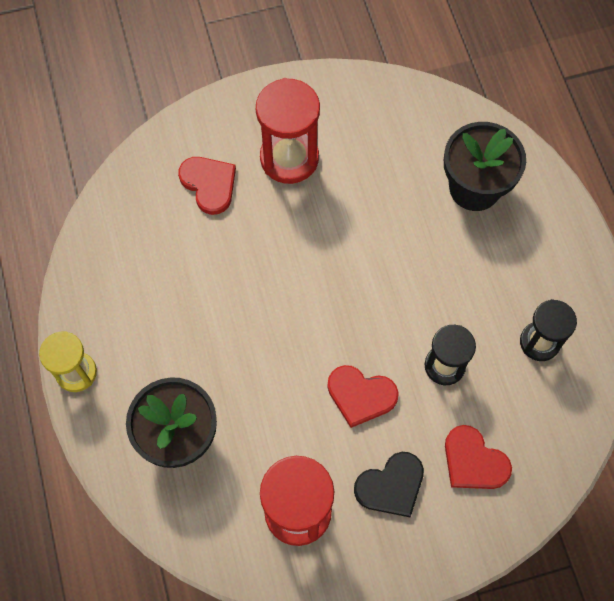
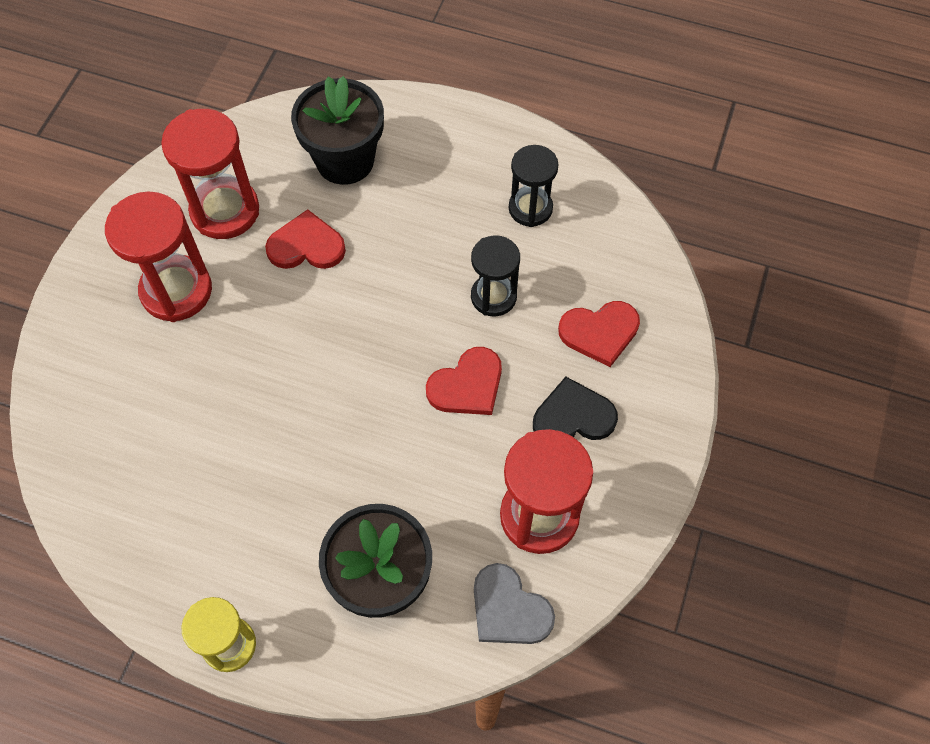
camera: 55 degrees left, 5 degrees down
red heart [178,157,236,215] -> red heart moved to [265,209,346,269]
black heart [354,452,424,517] -> black heart turned 105 degrees counterclockwise [533,377,618,440]
none -> red hourglass [161,109,259,239]
none -> grey heart [474,563,555,644]

